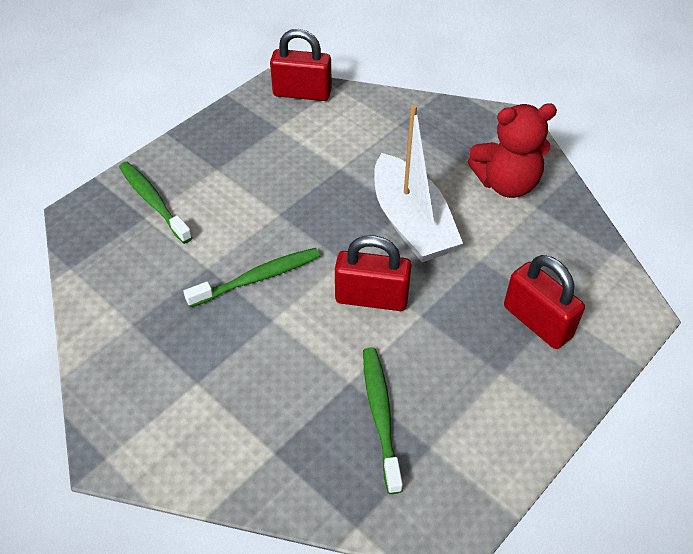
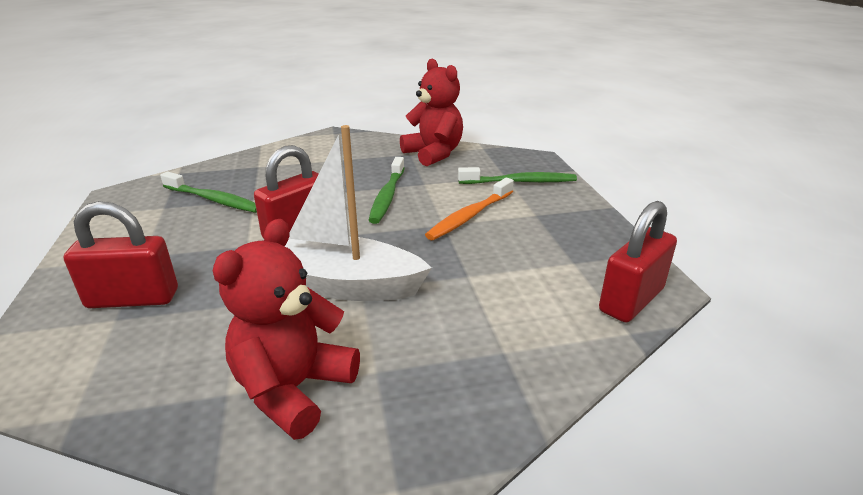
camera: 125 degrees right, 20 degrees down
none -> red teddy bear [400,58,463,166]
none -> orange toothbrush [425,178,514,240]

